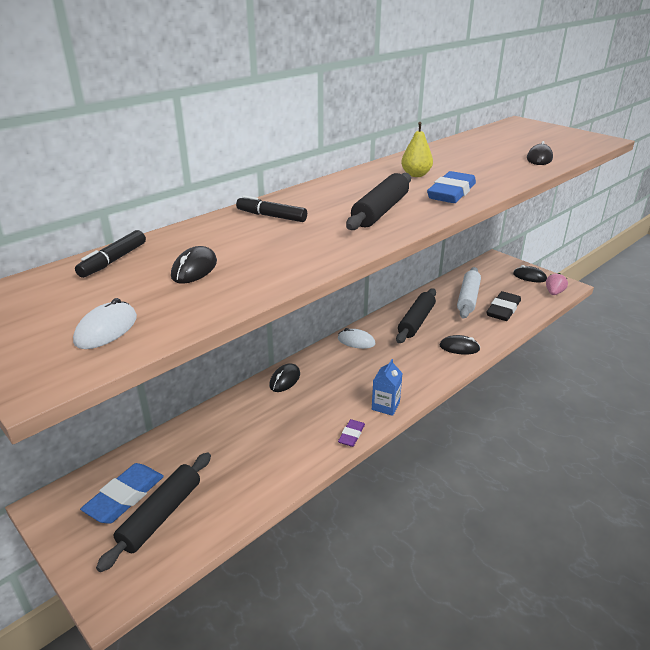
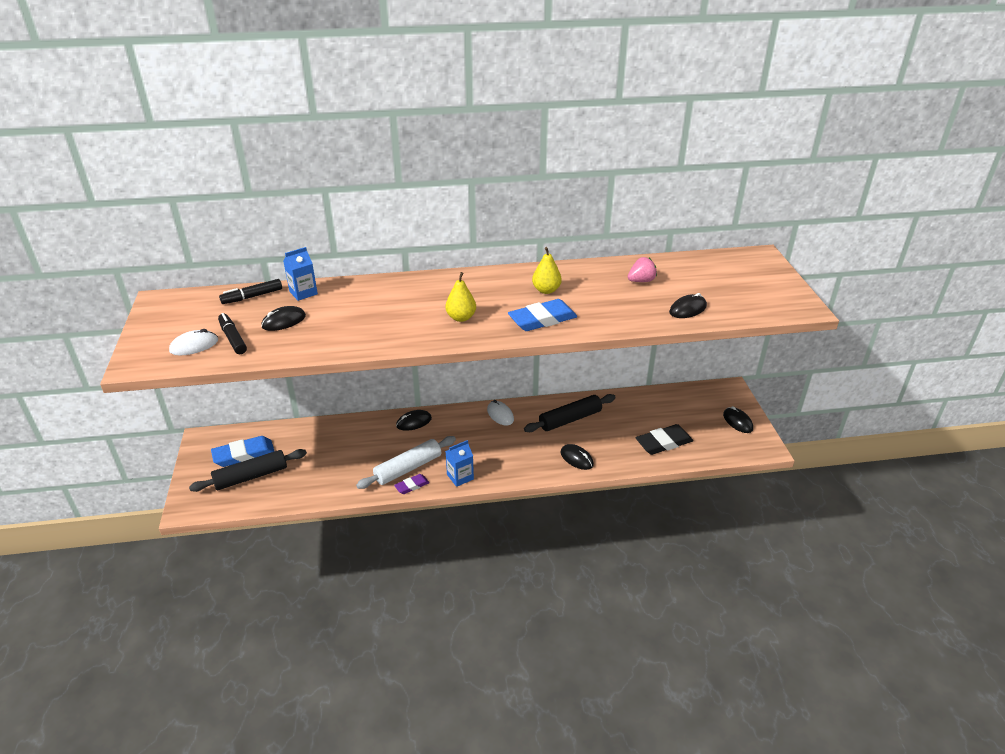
camera: 35 degrees right, 5 degrees up
black marker [236,195,307,222] -> black marker moved to [218,313,247,354]
black rolling pin [346,173,411,230] -> yellow pear [445,272,476,322]
white rolling pin [457,267,481,319] -> white rolling pin moved to [356,436,456,489]
pink strawberry [546,273,568,295] -> pink strawberry moved to [628,257,657,282]
none -> blue carton [283,247,318,301]

